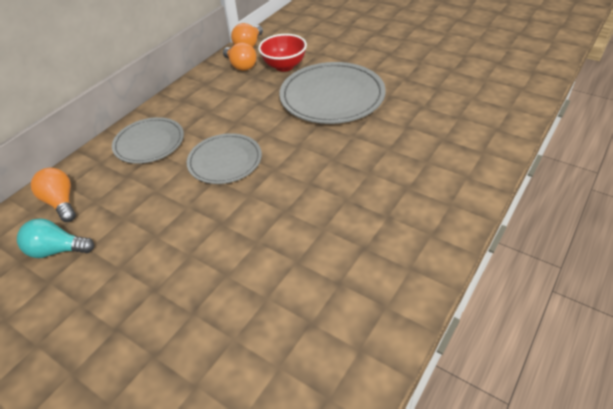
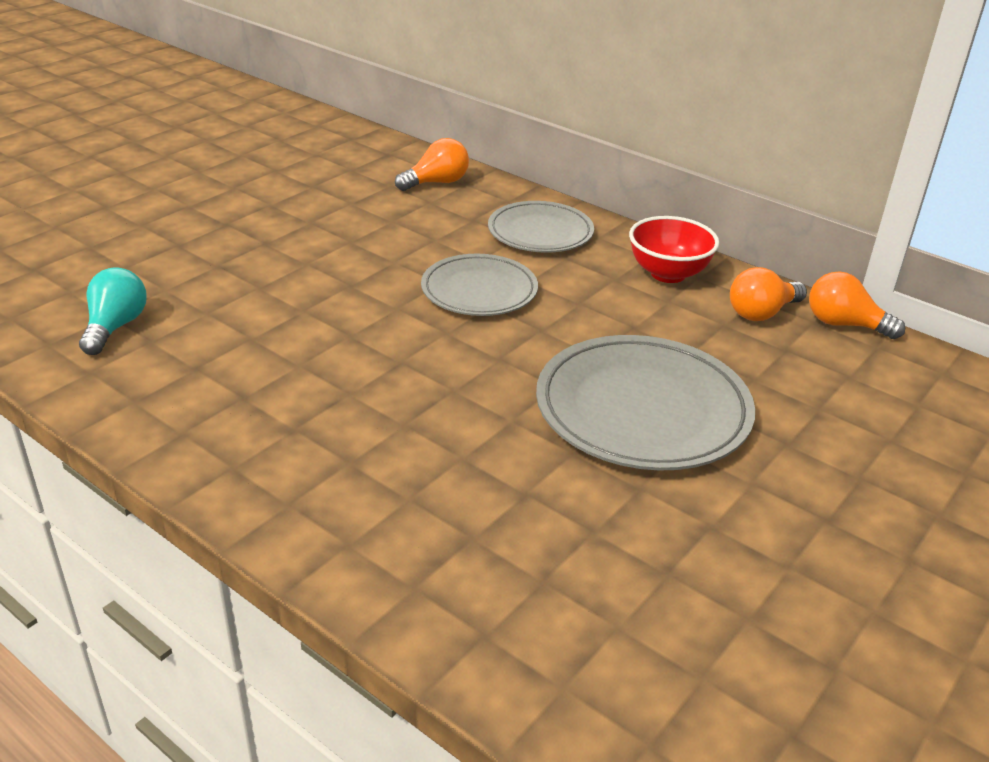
camera: 90 degrees right, 10 degrees down
turquoise light bulb [17,218,94,258] -> turquoise light bulb moved to [79,267,147,355]
red bowl [258,34,307,72] -> red bowl moved to [629,216,719,283]

